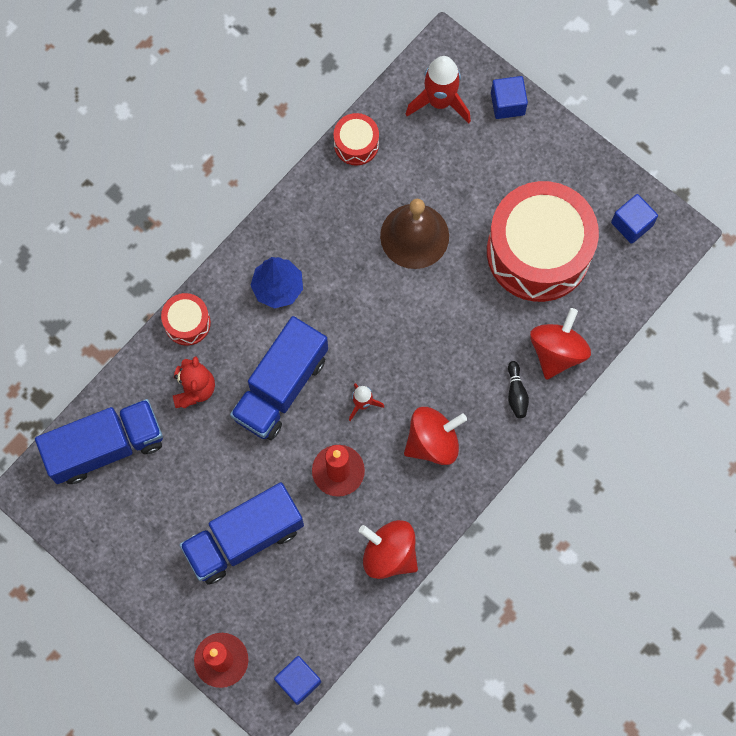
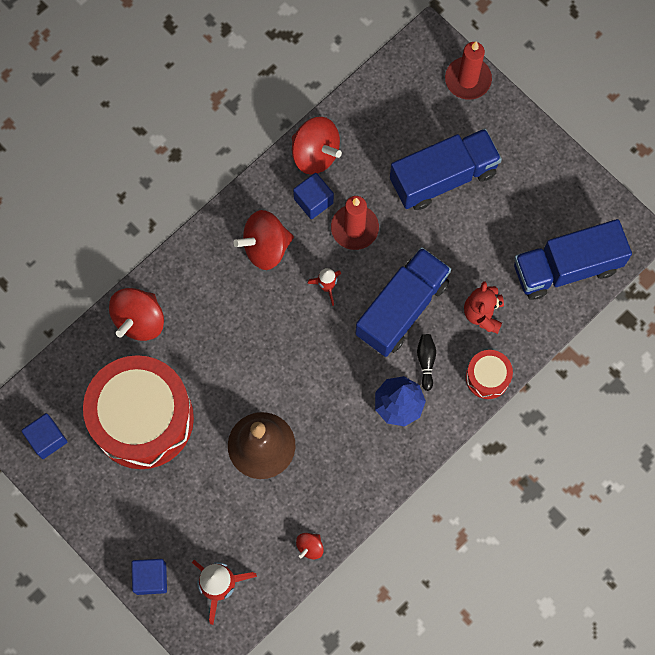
camera: 175 degrees left, 0 degrees up
blue cube [274,656,321,705] -> blue cube moved to [293,173,334,219]
red drum [334,113,379,166] -> red spinning top [296,533,324,559]
black bowling pin [508,361,529,418] -> black bowling pin moved to [417,334,436,391]

